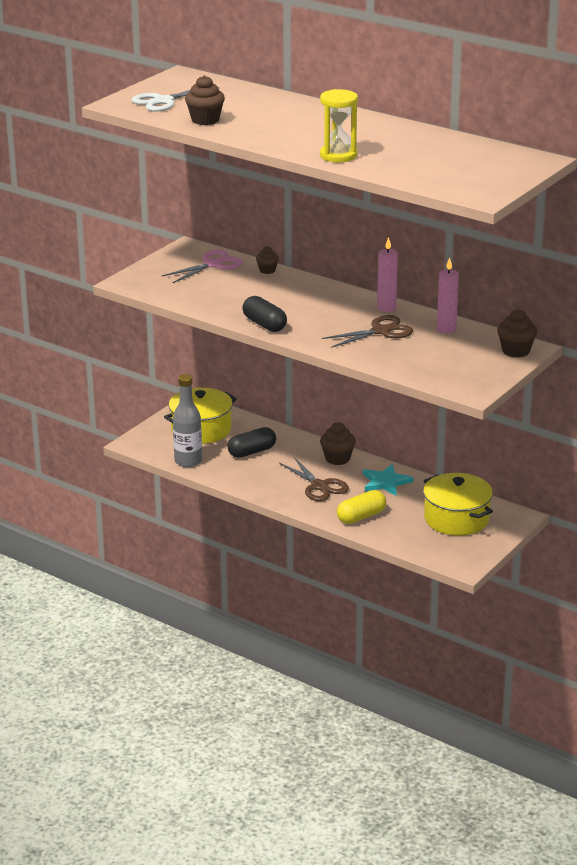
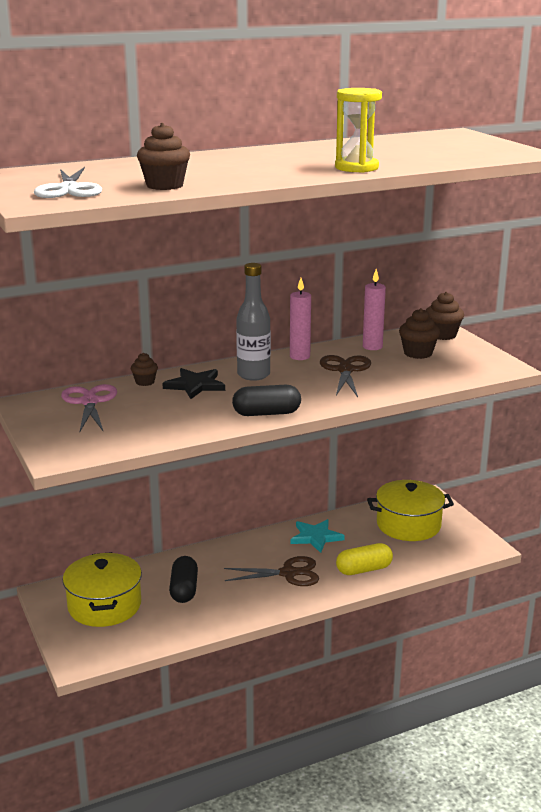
camera: 60 degrees left, 5 degrees down
grey bottle [173,374,202,467] -> grey bottle moved to [236,263,271,381]
brown cupcake [320,422,356,465] -> brown cupcake moved to [399,308,440,359]
yellow capsule [337,490,386,524] -> yellow capsule turned 75 degrees clockwise [336,543,393,575]
none -> black star [162,368,225,399]

